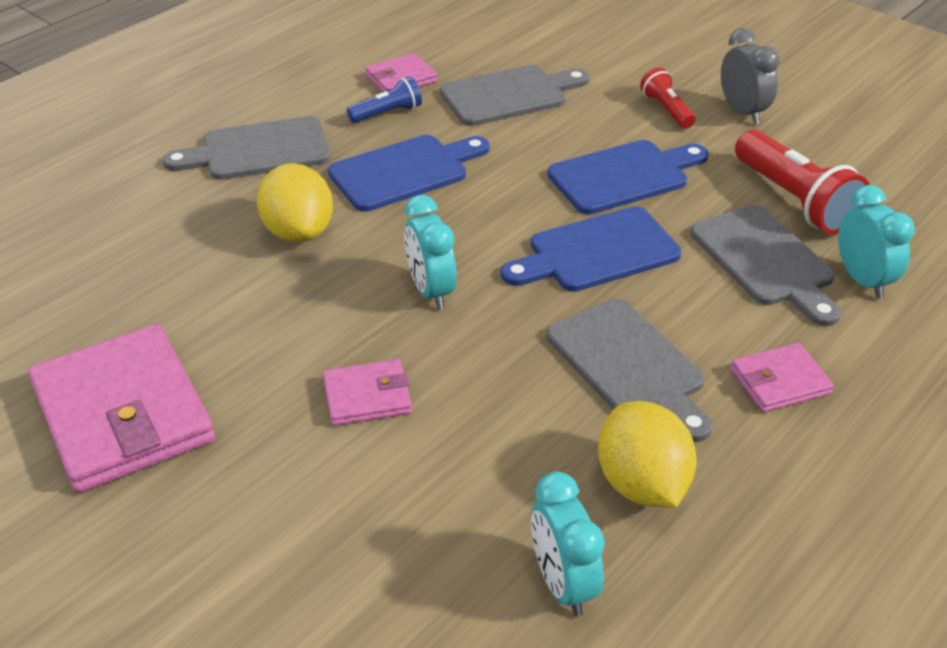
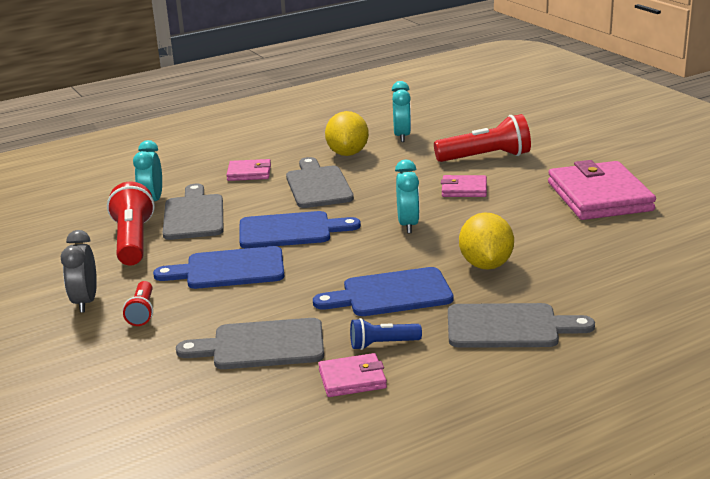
camera: 160 degrees left, 15 degrees down
none -> red flashlight [434,114,531,162]

